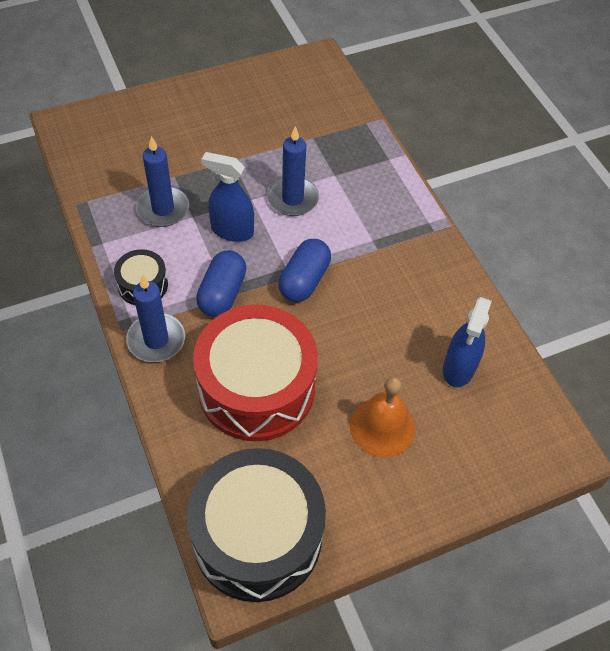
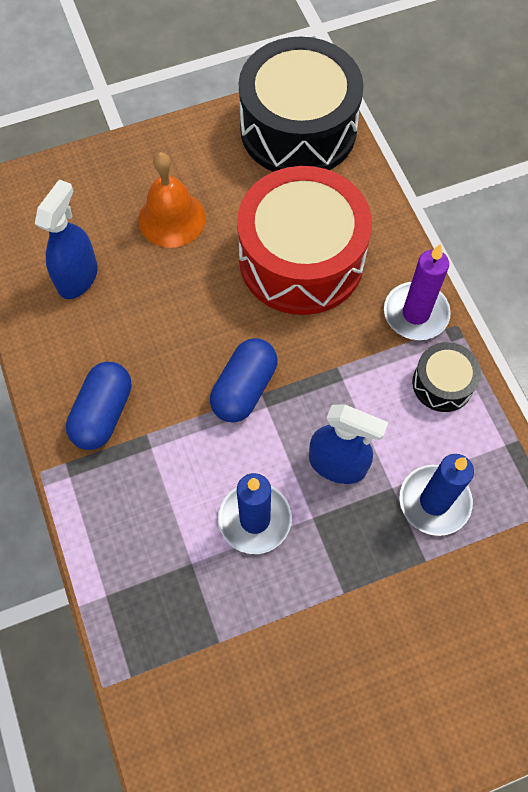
camera: 175 degrees left, 10 degrees up
blue candle [126,274,185,362] -> purple candle [384,244,451,340]
blue capsule [196,250,246,317] -> blue capsule moved to [66,362,131,450]

